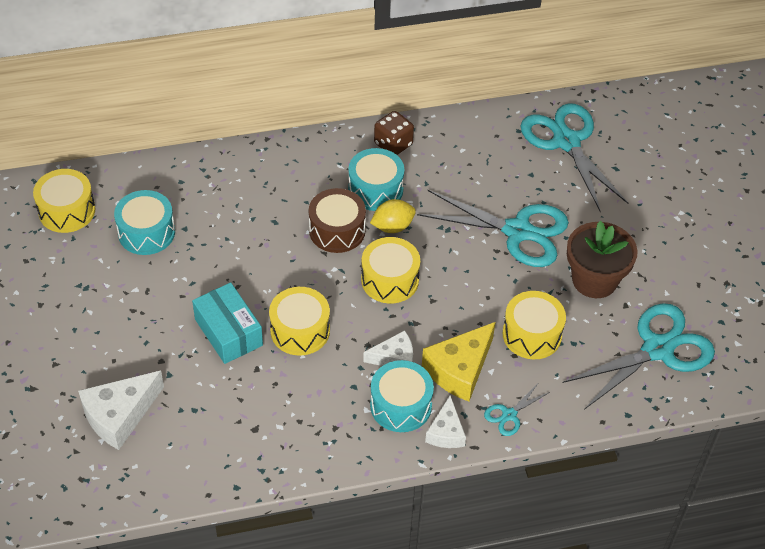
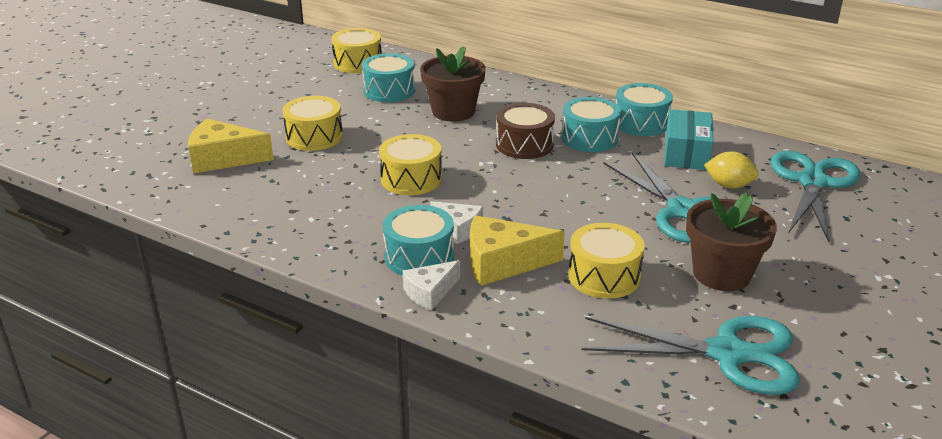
camera: 45 degrees right, 20 degrees down
white cheese [78,371,164,450] -> yellow cheese [188,119,274,174]
turquoise box [192,282,263,364] -> turquoise box moved to [664,109,713,170]
yellow drum [361,237,420,304] -> yellow drum moved to [282,96,343,151]
yellow lemon [370,199,416,233] -> yellow lemon moved to [704,151,759,189]
brown dice [374,111,414,155] -> turquoise drum [616,83,673,136]
turquoise scissors [484,383,550,436] -> none
none -> brown flower pot [420,47,486,122]

